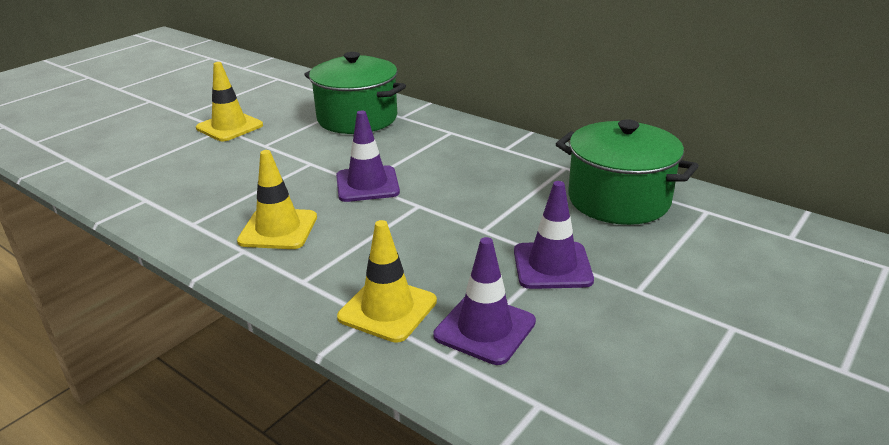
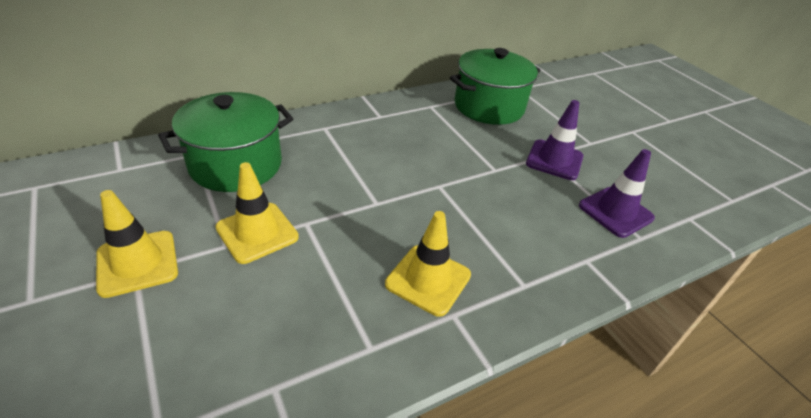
camera: 70 degrees left, 10 degrees up
purple traffic cone [336,110,400,202] -> none
yellow traffic cone [337,220,437,343] -> yellow traffic cone moved to [215,162,299,264]

